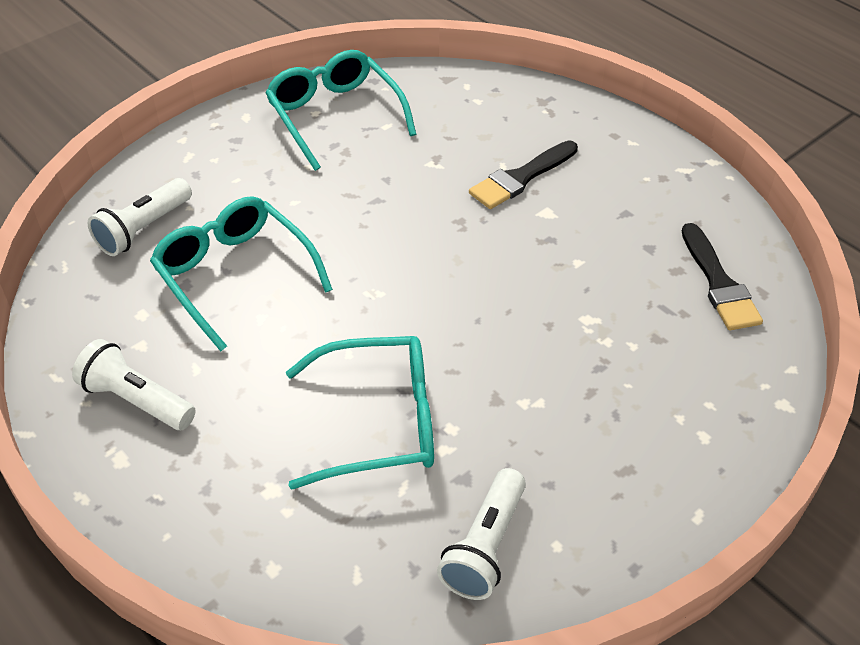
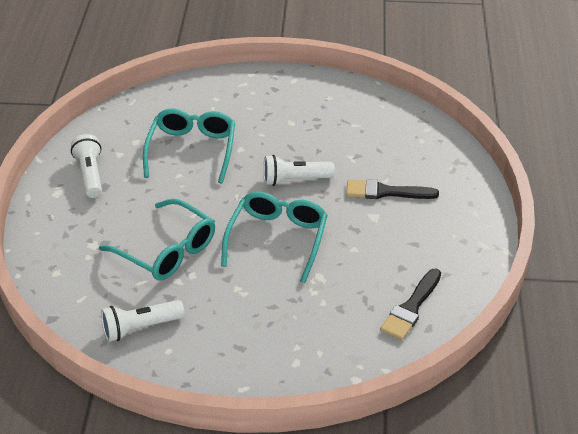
camera: 45 degrees right, 5 degrees down
white flashlight [88,178,192,256] -> white flashlight moved to [263,155,335,186]
turquoise glasses [265,50,417,171] -> turquoise glasses moved to [221,191,327,283]

